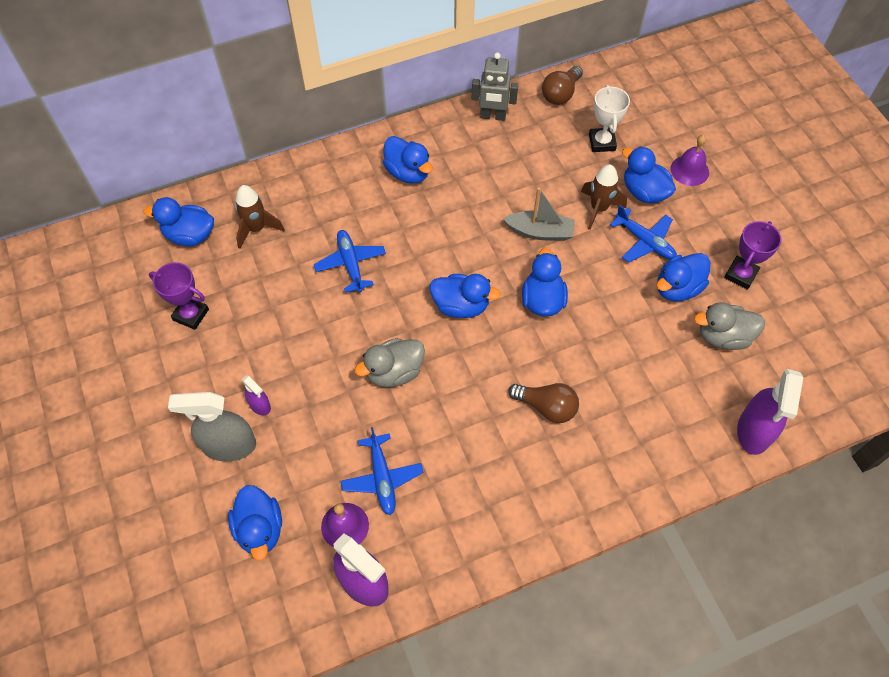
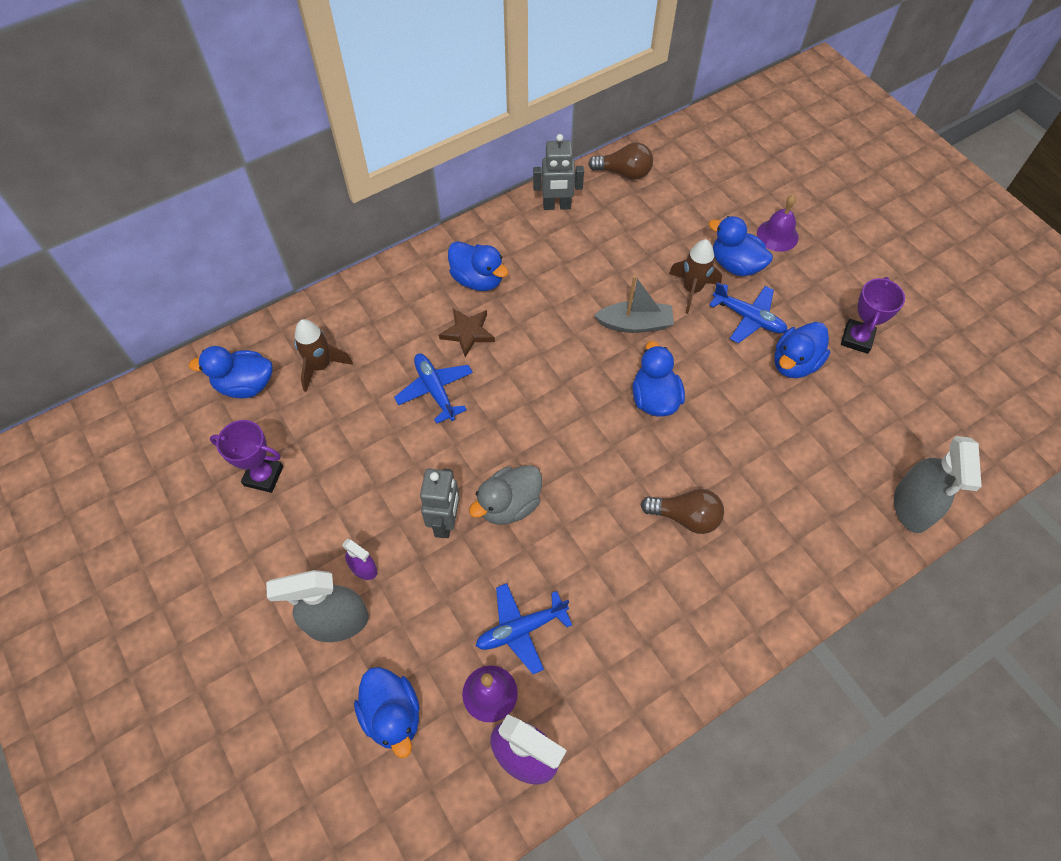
camera: 10 degrees left, 0 degrees up
blue plane [341,427,424,515] -> blue plane turned 90 degrees clockwise [476,583,572,674]
blue duck [430,274,501,318] -> none
brown light bulb [542,66,583,105] -> brown light bulb turned 105 degrees counterclockwise [588,143,653,180]
white trophy [589,85,630,152] -> none
grey duck [694,302,765,350] -> none
purple spray bottle [737,369,803,455] -> grey spray bottle [894,436,982,533]
none -> grey robot [420,469,460,538]
none -> brown star [439,309,495,357]

